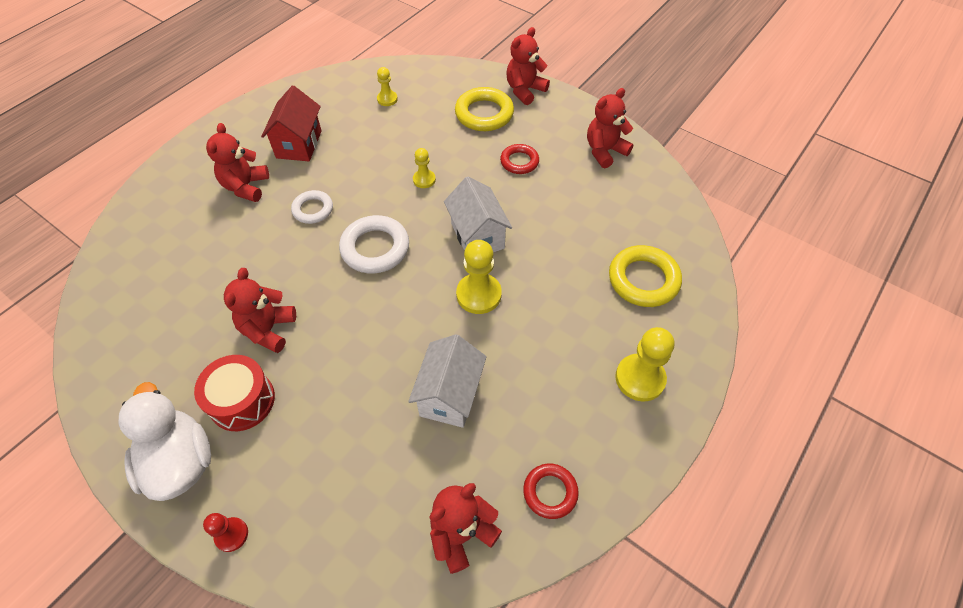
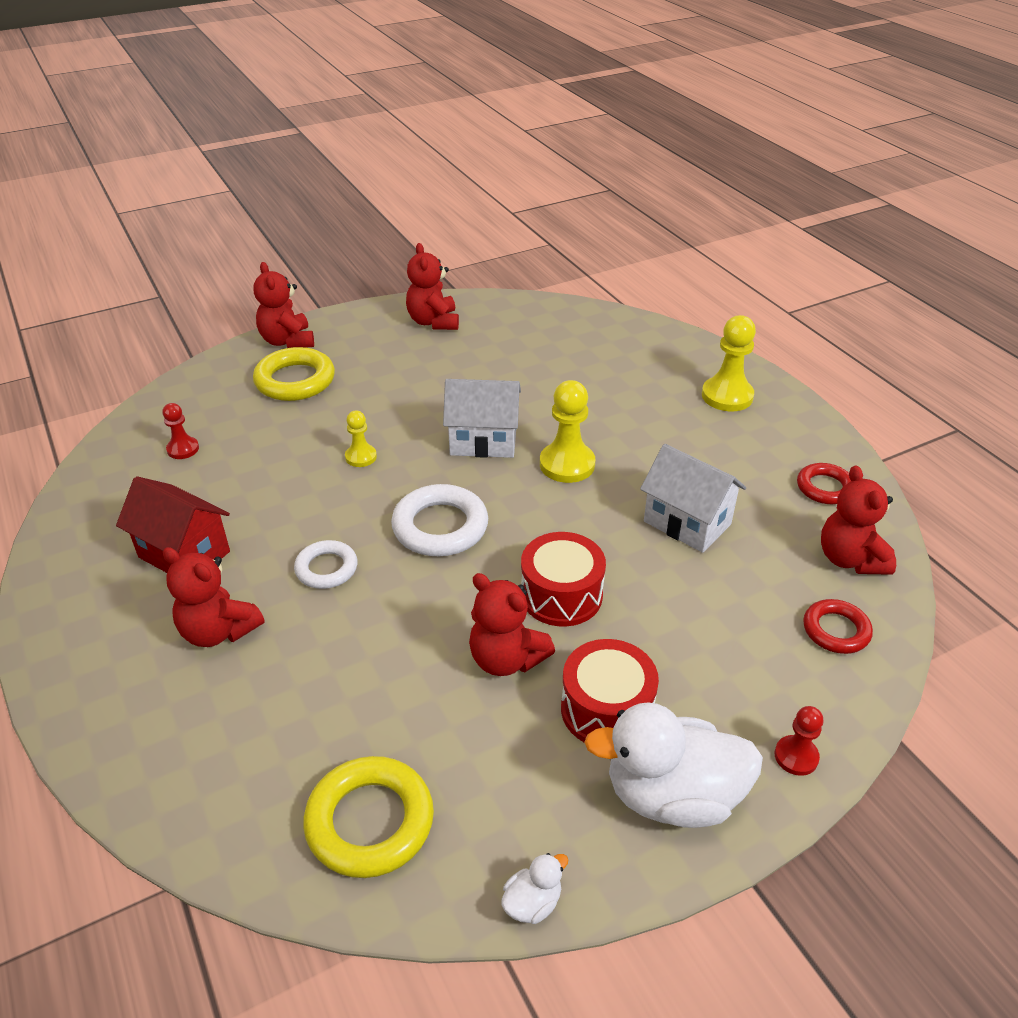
camera: 65 degrees left, 15 degrees down
yellow pawn [377,67,398,106] -> red pawn [162,403,199,459]
red ring [500,144,539,174] -> red ring moved to [803,599,873,654]
yellow ring [609,245,682,307] -> yellow ring moved to [303,756,434,878]
none -> white duck [501,853,568,924]
none -> red drum [521,532,606,627]

